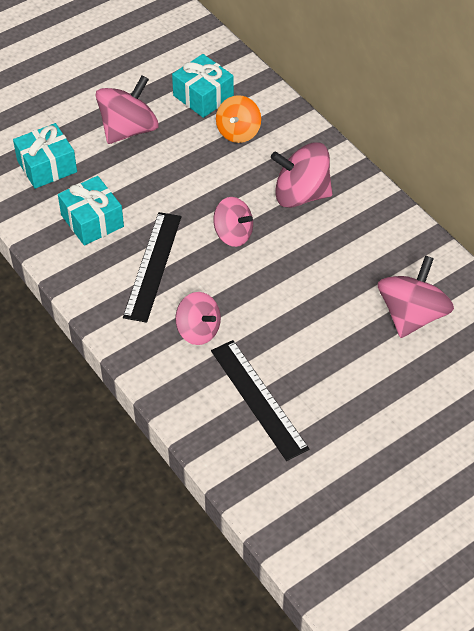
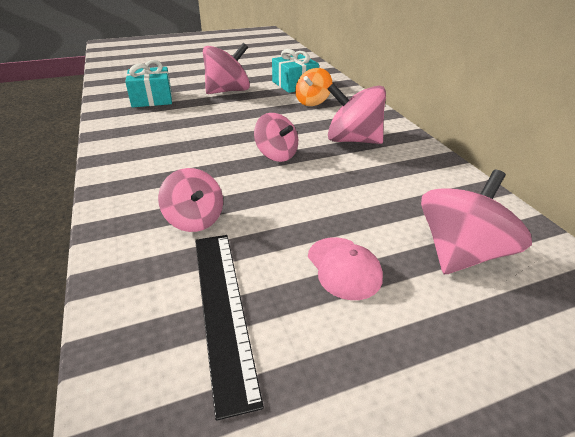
camera: 15 degrees right, 15 degrees down
turquoise gift [58,176,124,246] -> none
black ruler [123,212,181,323] -> none
none -> pink cap [308,237,383,300]

